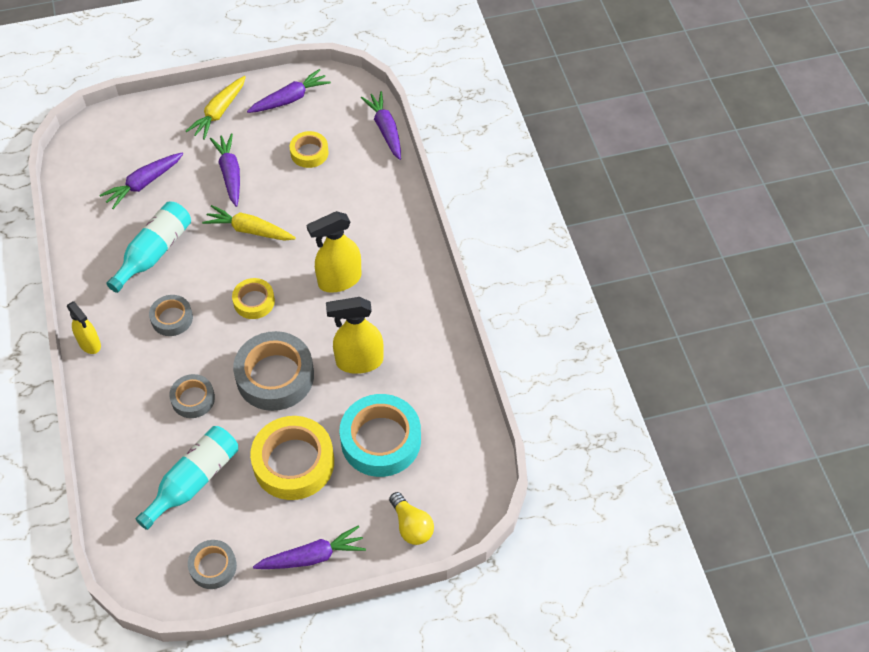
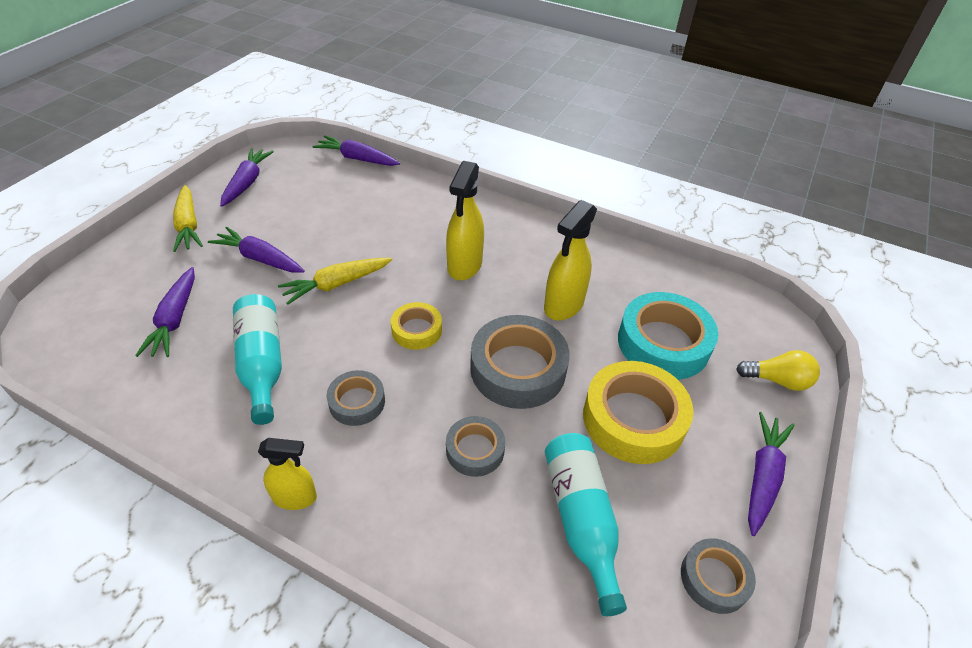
camera: 50 degrees left, 10 degrees down
yellow tape [290,131,329,168] -> none

